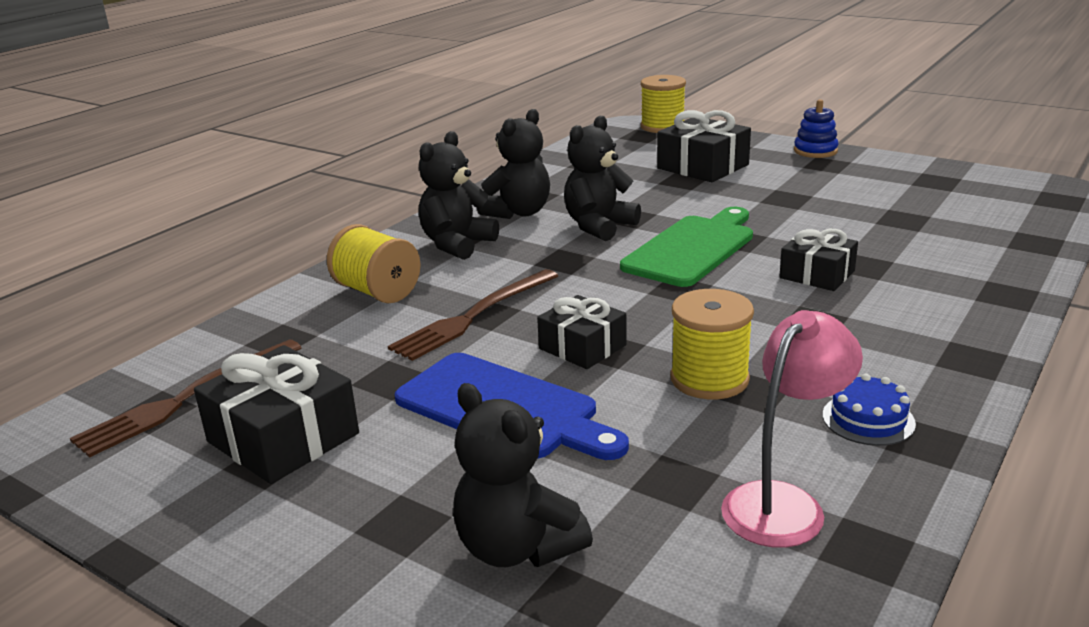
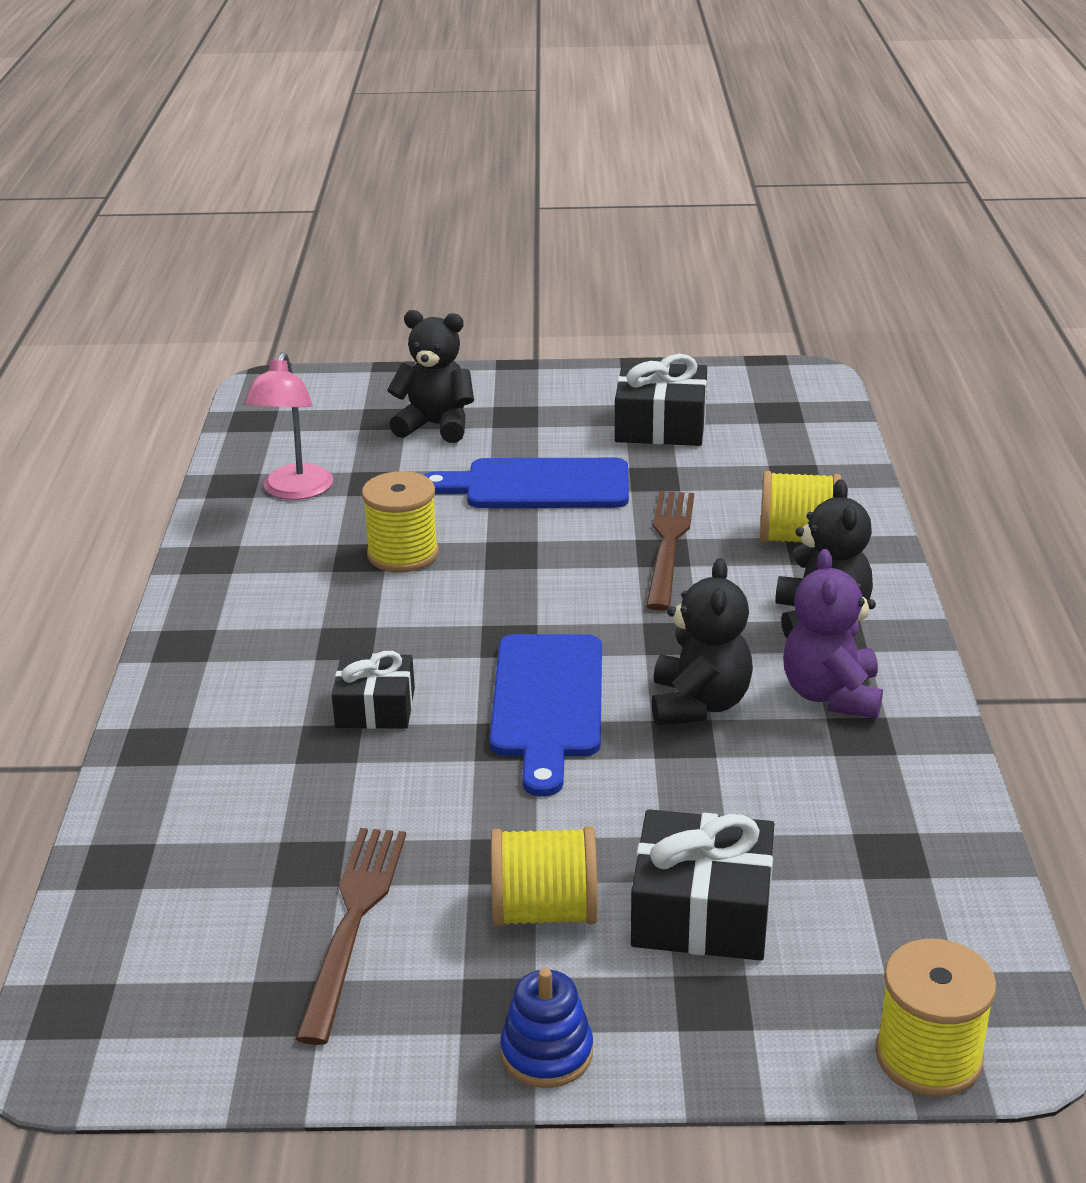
camera: 145 degrees right, 5 degrees up
brown fork [70,339,302,458] -> brown fork moved to [296,828,406,1045]
black teddy bear [477,109,550,219] -> purple teddy bear [783,549,883,719]
black gift [537,295,627,369] -> none
green cutting board [620,207,753,287] -> blue cutting board [490,634,602,797]
blue cake [822,374,916,446] -> none
none -> yellow spool [491,826,598,927]

